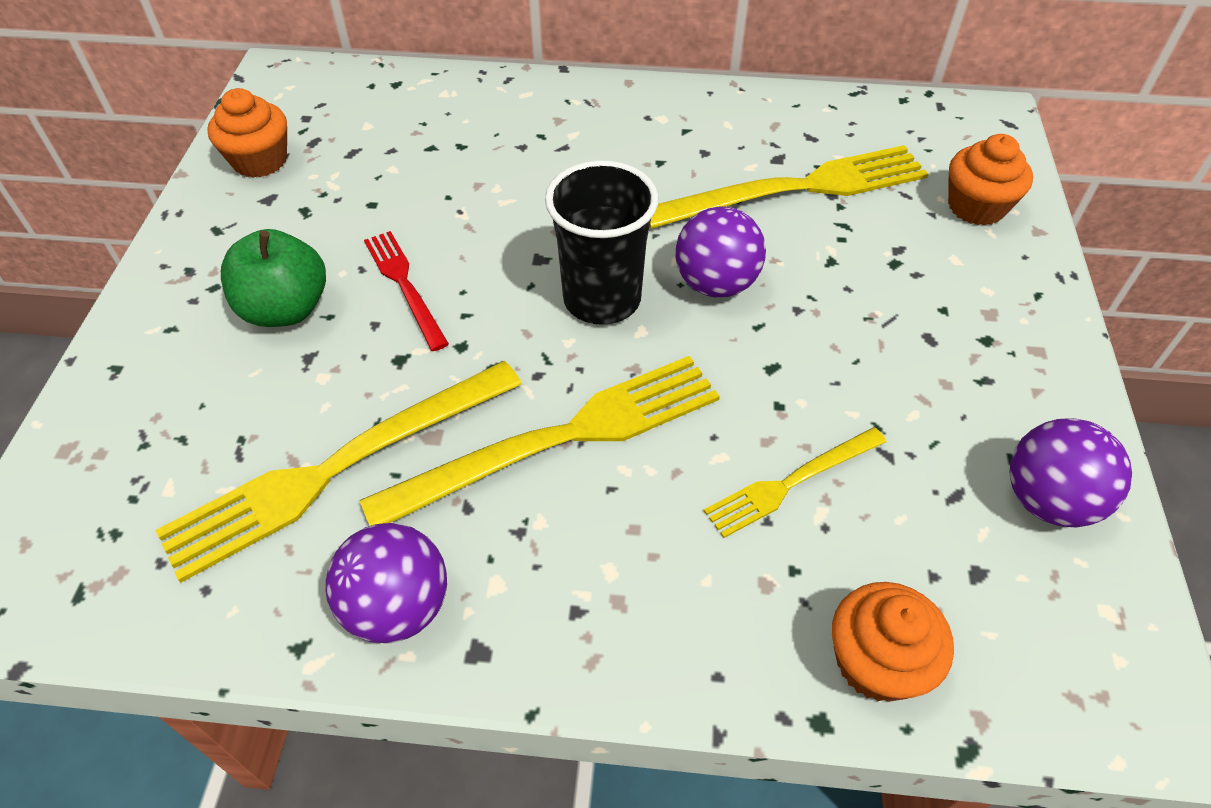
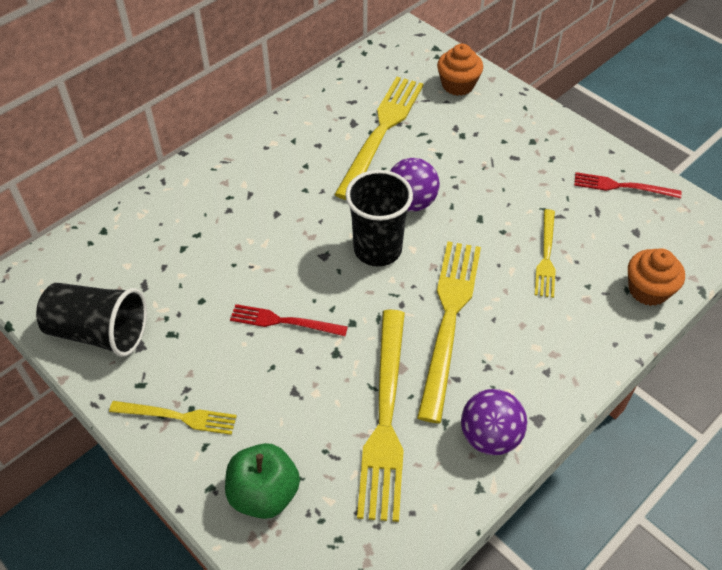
camera: 50 degrees left, 0 degrees up
orange cupcake [207,88,287,178] -> black cup [36,283,147,357]
green apple [221,229,326,327] -> green apple moved to [225,443,300,519]
purple ball [1009,418,1132,528] -> red fork [574,172,682,198]
none -> yellow fork [109,401,237,435]

